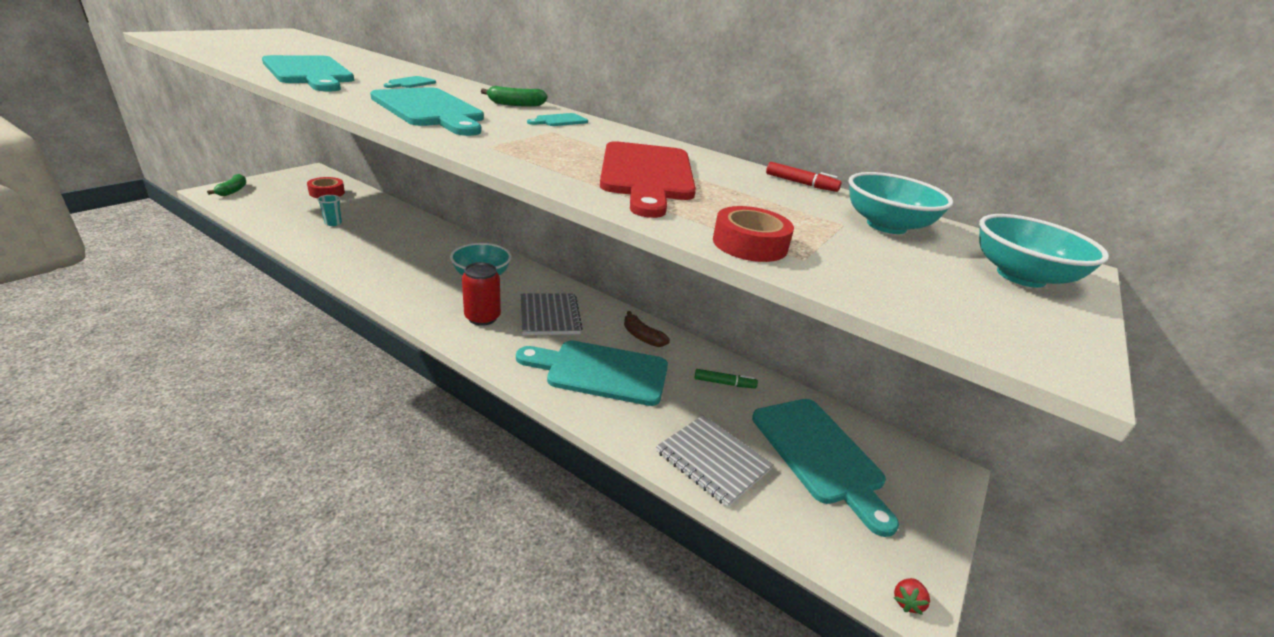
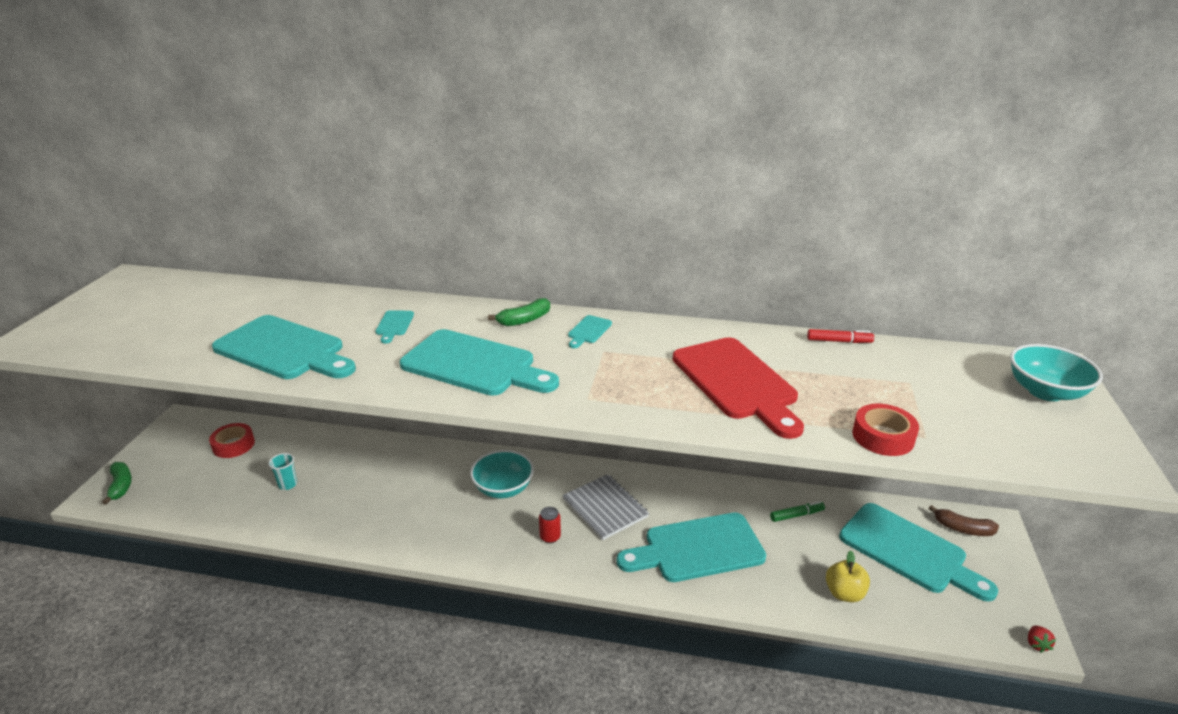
camera: 20 degrees left, 0 degrees up
red can [462,262,501,326] -> red can [539,507,561,543], size x0.58
brown banana [624,311,670,347] -> brown banana moved to [929,505,999,536]
grey notebook [656,415,774,507] -> yellow apple [826,551,870,602]
turquoise bowl [849,172,953,234] -> none

